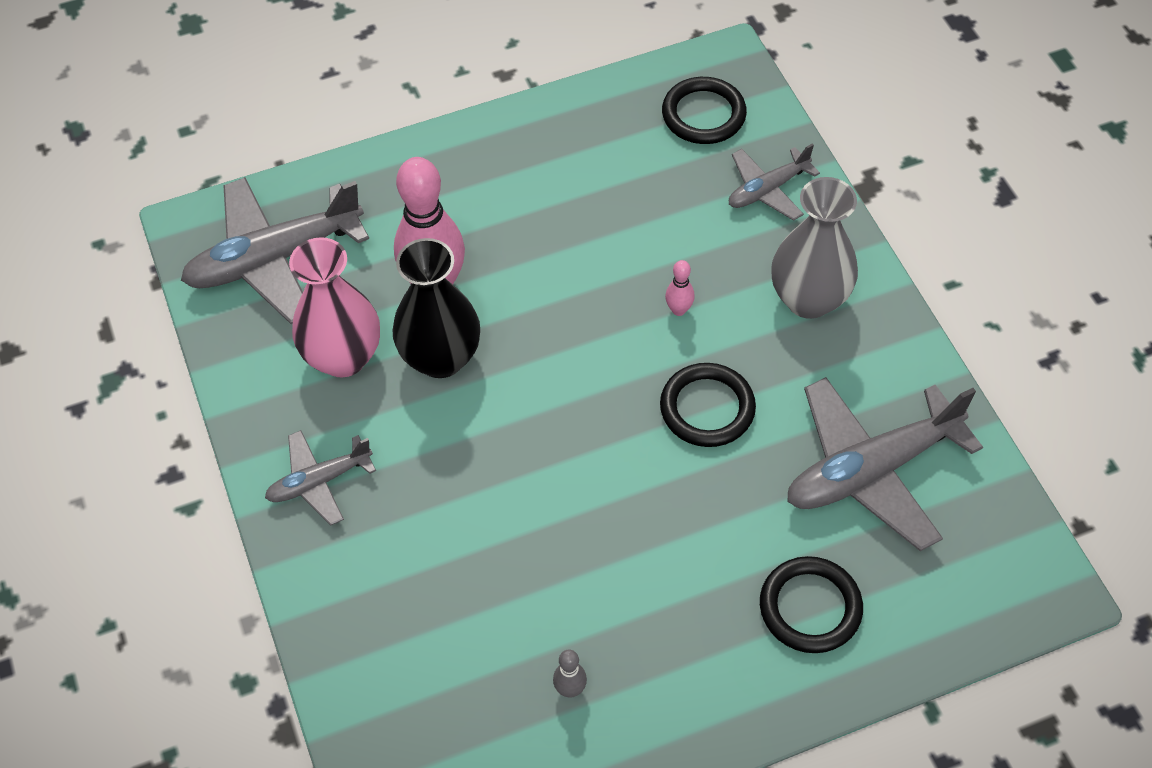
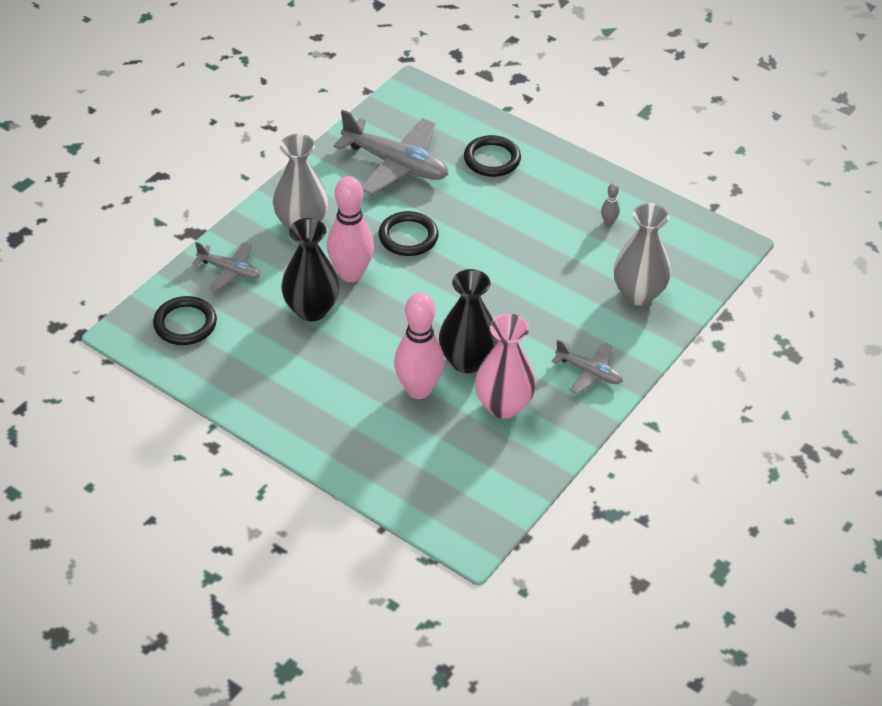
camera: 125 degrees left, 10 degrees down
grey plane [181,177,369,324] -> none
pink bowling pin [665,260,695,316] -> pink bowling pin [327,176,374,282], size x2.41
none -> black vase [281,218,340,321]
none -> grey vase [614,203,671,306]

